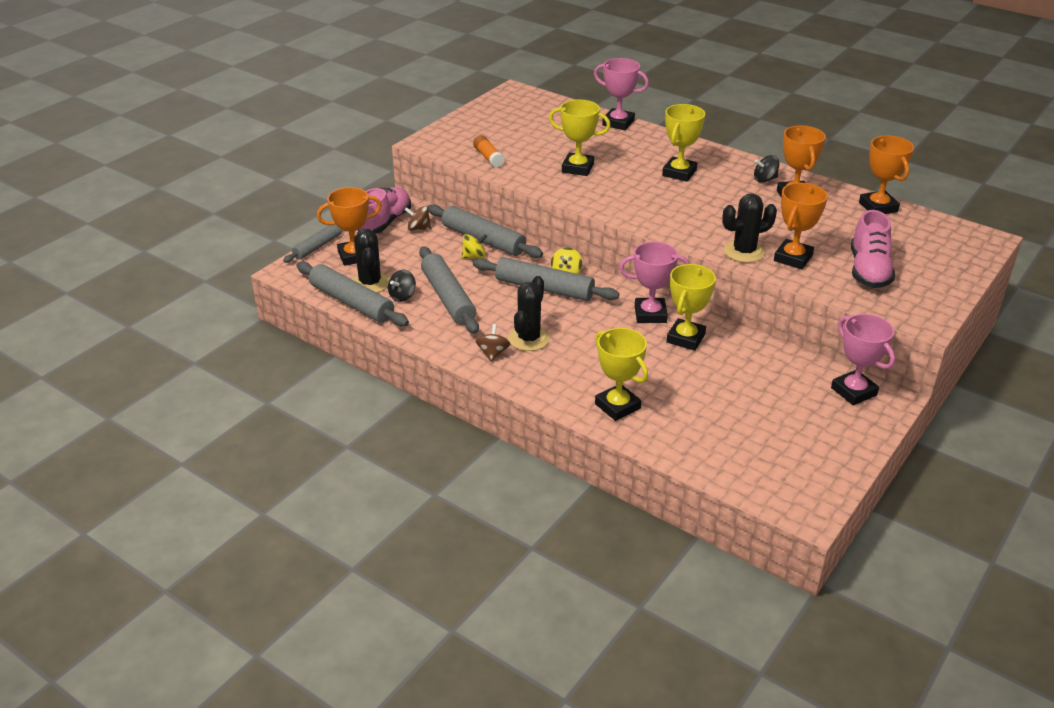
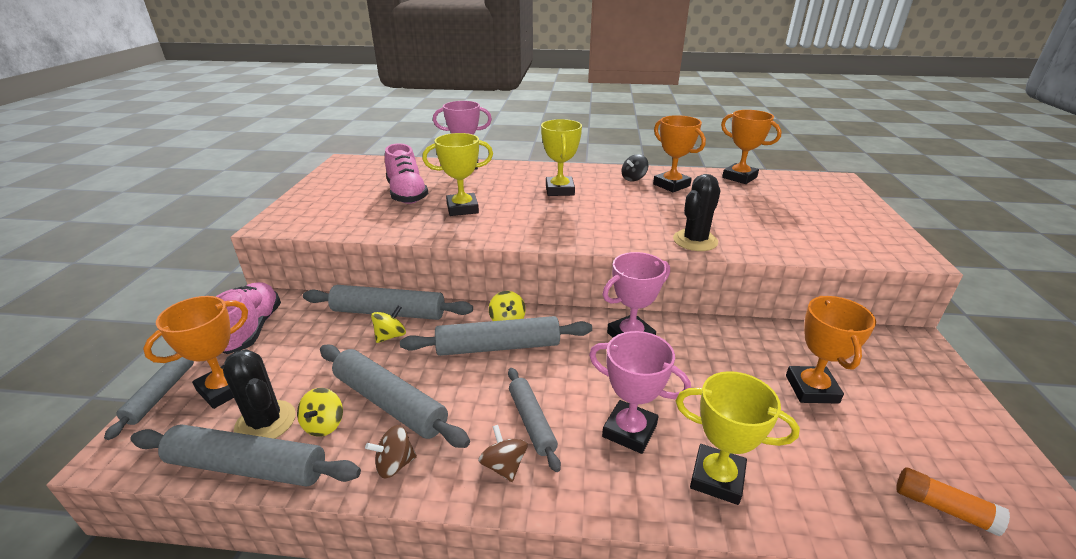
camera: 30 degrees left, 5 degrees down
black spinning top [388,270,416,302] -> yellow spinning top [297,388,343,437]
brown spinning top [404,206,431,231] -> brown spinning top moved to [365,425,417,479]
orange glue stick [473,135,505,168] -> orange glue stick moved to [896,467,1010,536]
black cactus [508,276,550,351] -> grey rolling pin [508,368,561,472]
yellow trophy [667,264,716,350] -> none
orange trophy [774,183,828,269] -> orange trophy moved to [786,296,876,403]
pink trophy [831,314,895,406] -> pink trophy moved to [589,331,691,454]
pink shoe [851,210,895,288] -> pink shoe moved to [385,143,429,204]

